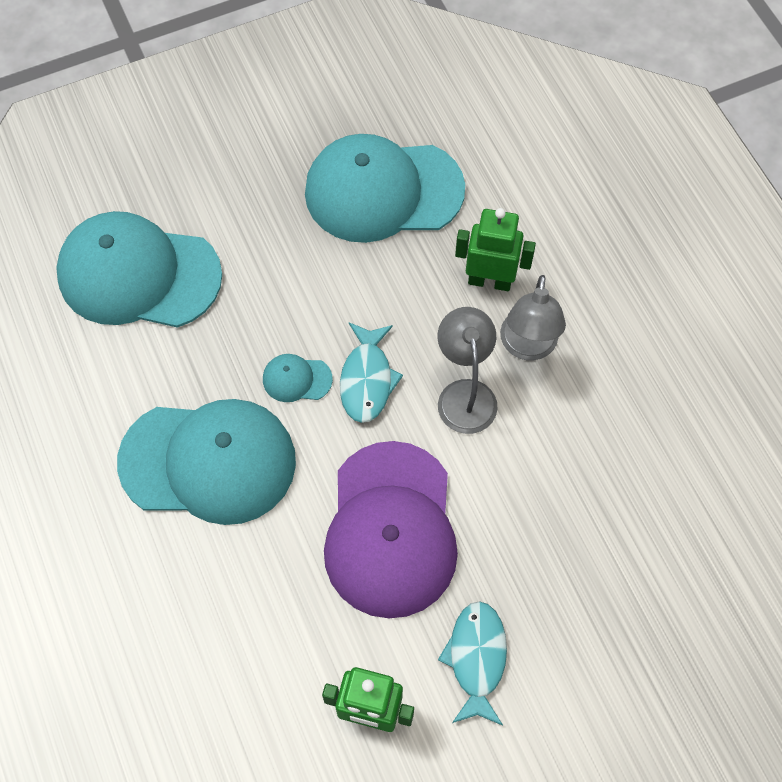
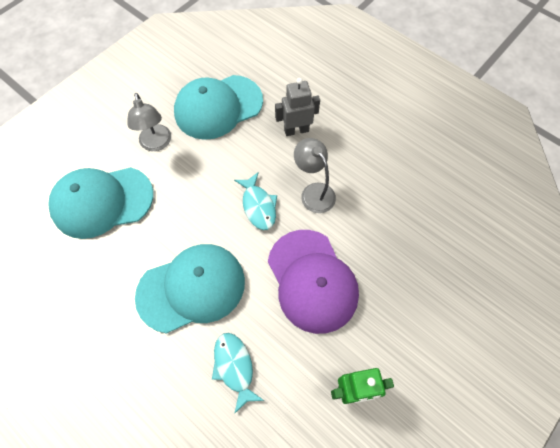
camera: 25 degrees left, 0 degrees up
turquoise cap [263,354,333,402] -> none
turquoise fish [438,601,507,726] -> turquoise fish moved to [212,333,264,414]
green robot [455,208,536,291] -> grey robot [275,78,320,136]
grey lamp [500,275,566,360] -> grey lamp moved to [127,93,171,151]

